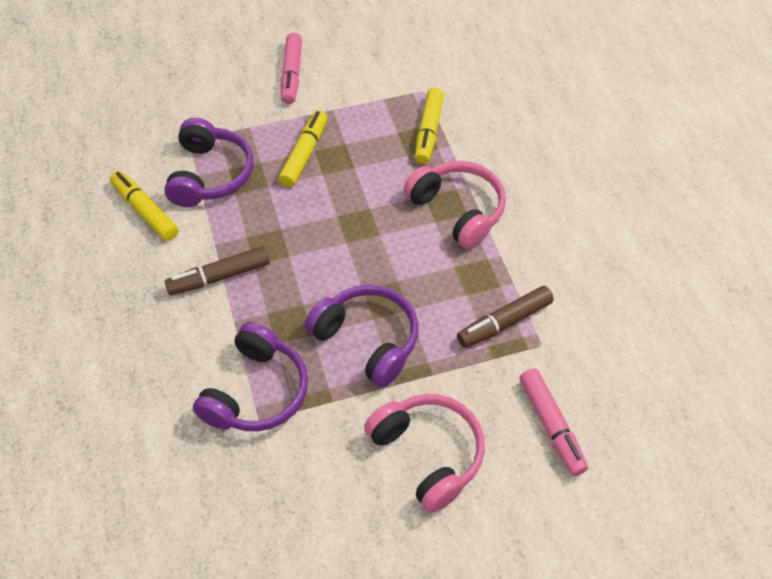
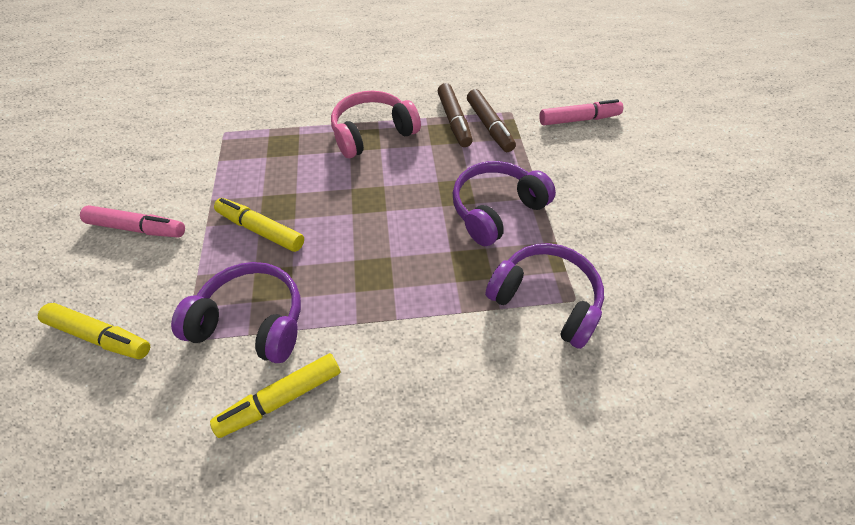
camera: 80 degrees left, 0 degrees up
brown marker [165,246,270,295] -> brown marker moved to [438,83,473,147]
pink headphones [364,394,485,513] -> none
yellow marker [415,87,444,164] -> yellow marker moved to [38,303,150,359]

